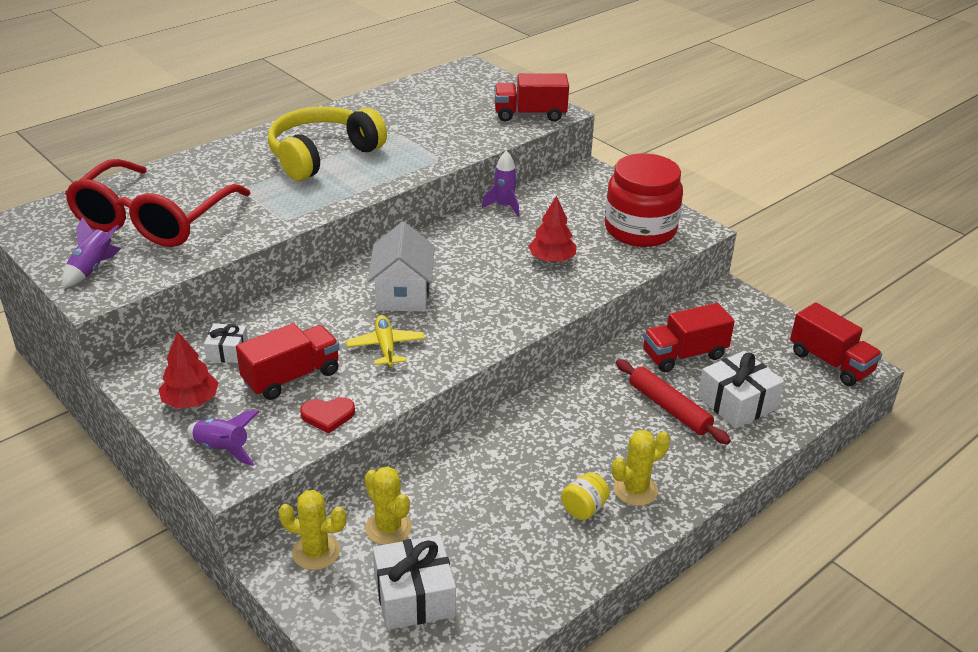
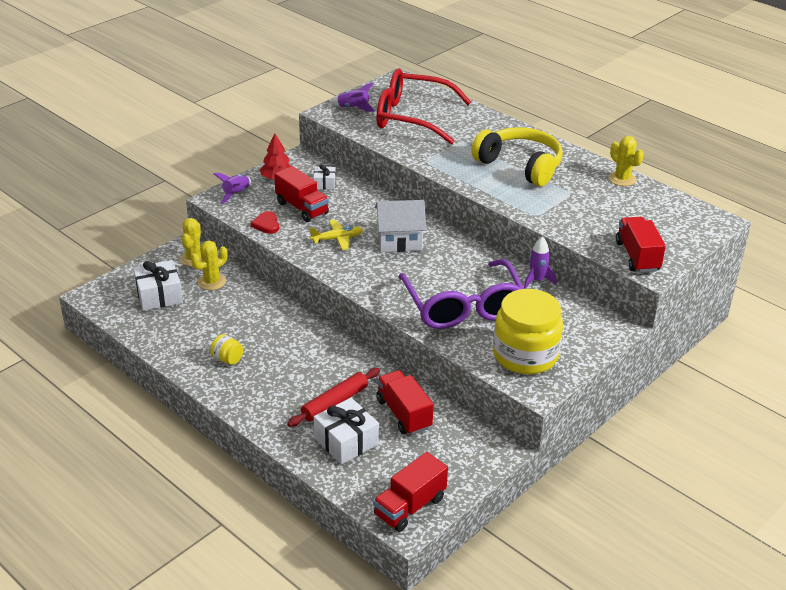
camera: 85 degrees right, 0 degrees up
red tree [528,196,576,262] -> purple glasses [398,259,524,329]
red jar [605,153,683,247] -> yellow jar [493,289,563,374]
yellow cactus [612,430,670,506] -> yellow cactus moved to [609,136,644,186]

